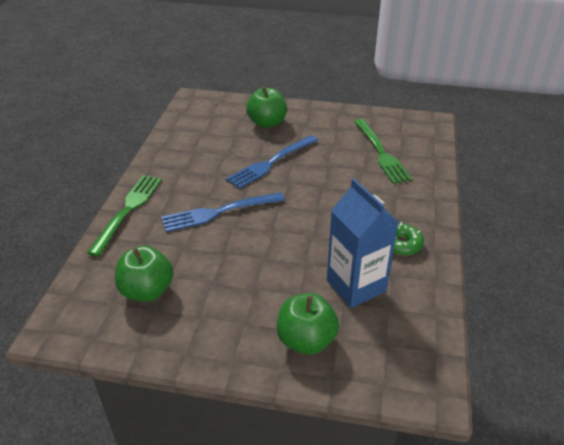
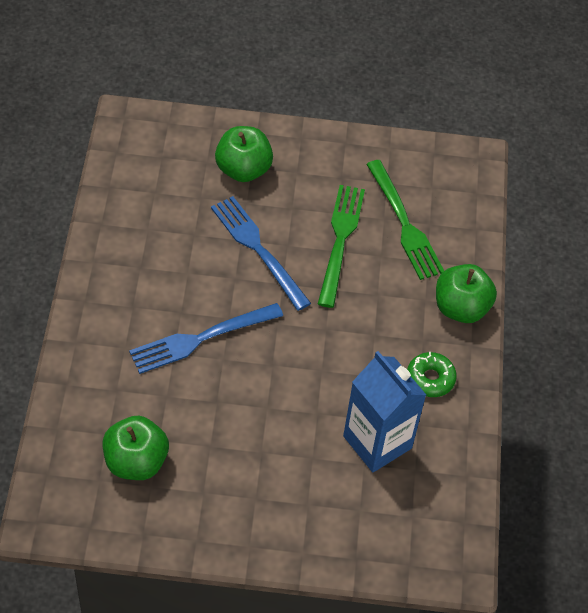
camera: 10 degrees left, 15 degrees up
green fork [87,175,162,256] -> green fork moved to [318,185,365,308]
blue fork [226,135,318,189] -> blue fork turned 105 degrees clockwise [211,196,311,311]
green apple [277,293,339,355] -> green apple moved to [436,264,497,323]

